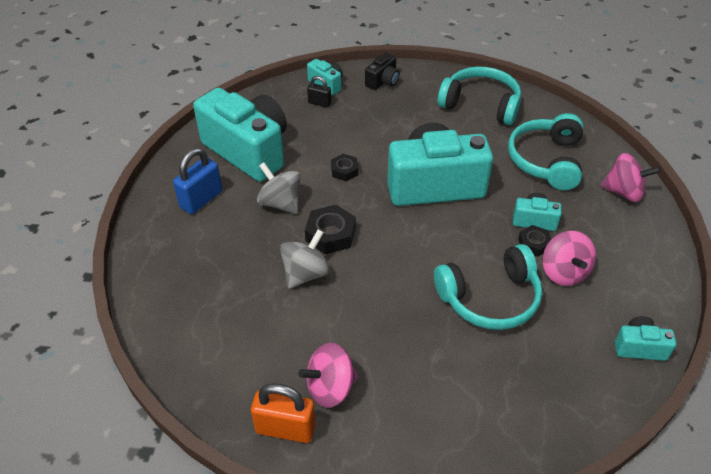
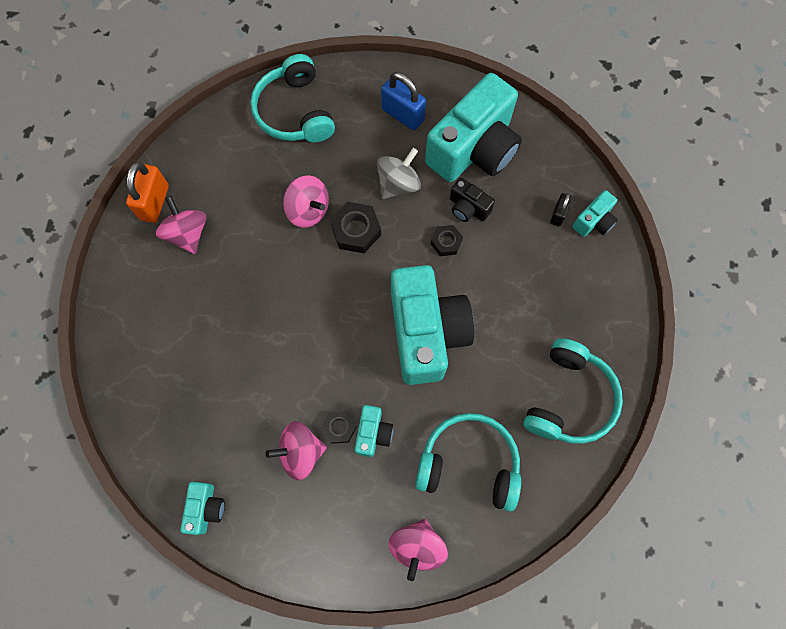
camera: 90 degrees right, 25 degrees up
grey spinning top [280,229,330,289] -> pink spinning top [283,176,329,228]
black camera [365,53,400,90] -> black camera moved to [450,178,495,222]
turquoise headphones [434,244,542,330] -> turquoise headphones moved to [250,54,335,142]

